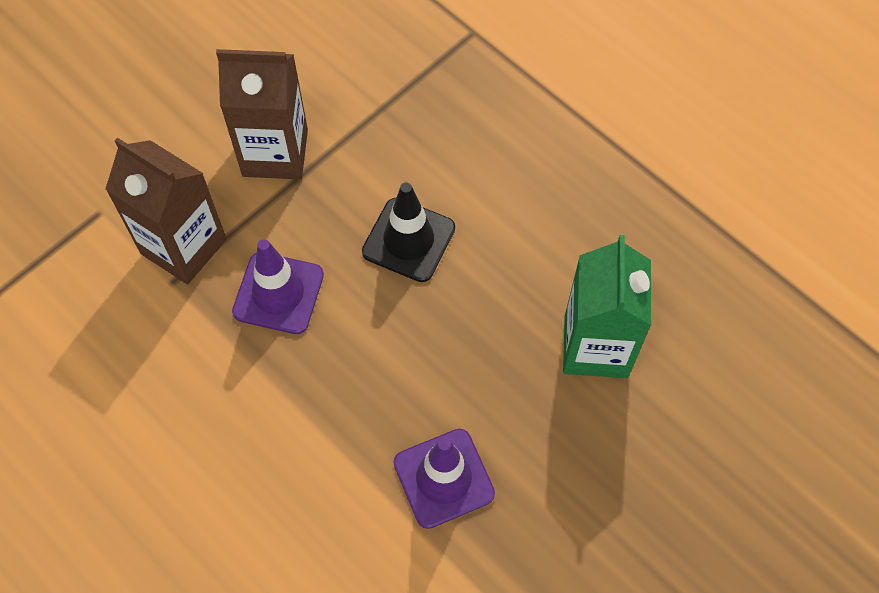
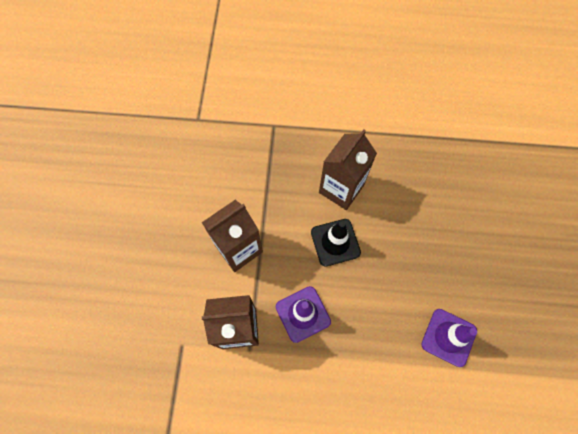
camera: 40 degrees left, 5 degrees up
green carton [563,235,651,378] -> none
none -> brown carton [319,130,377,210]

